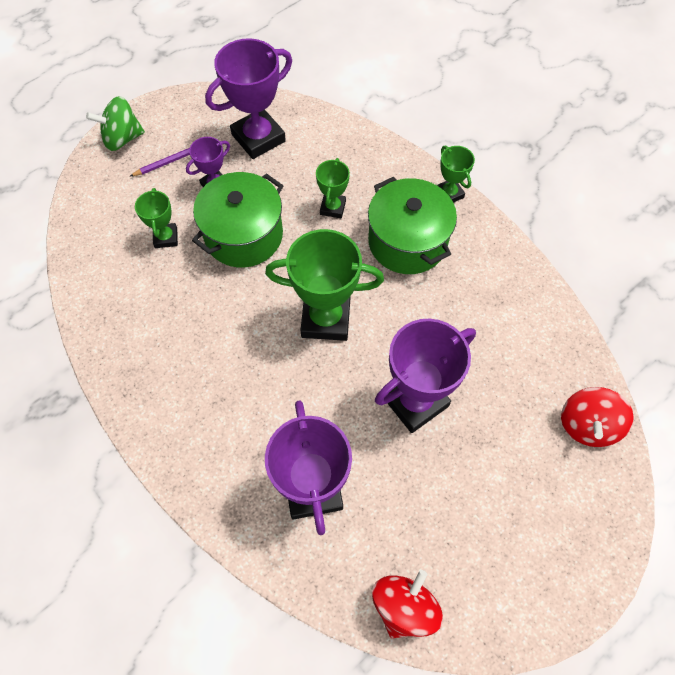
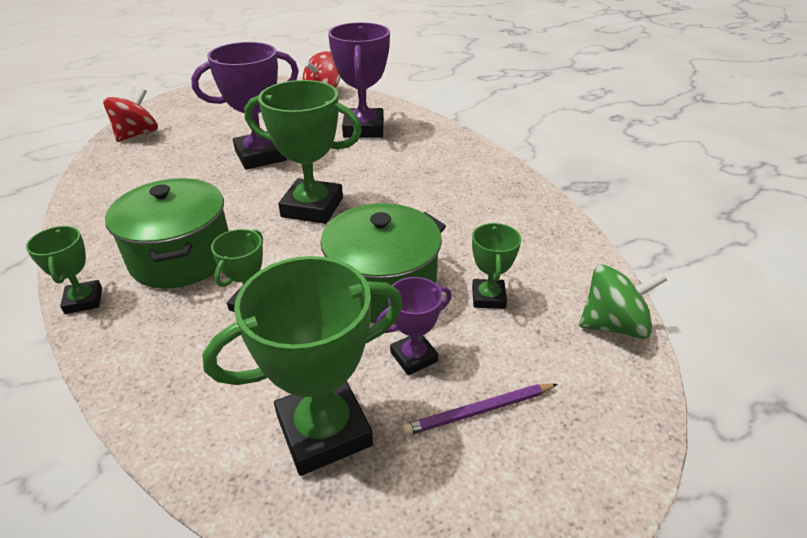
camera: 170 degrees left, 25 degrees down
green spinning top [86,96,145,151] -> green spinning top moved to [579,264,667,339]
purple trophy [205,38,292,159] -> green trophy [202,256,403,476]

